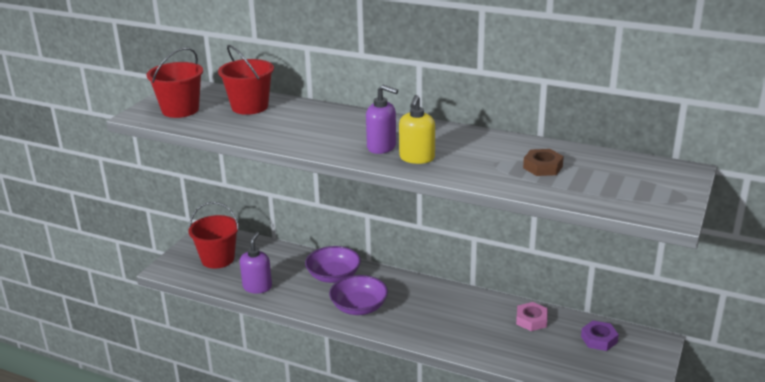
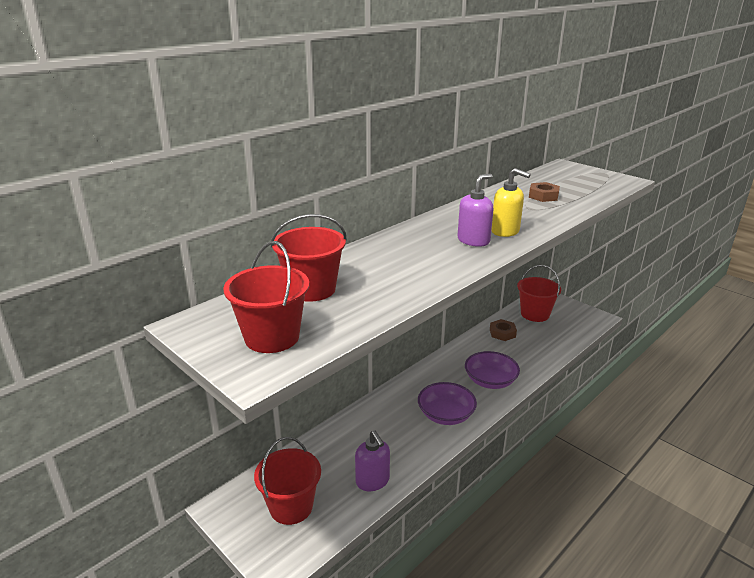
camera: 70 degrees left, 0 degrees up
purple soap dispenser [240,232,272,294] -> purple soap dispenser turned 150 degrees counterclockwise [355,430,390,491]
purple bowl [305,246,361,283] -> purple bowl moved to [465,351,520,389]
pink nut [516,302,548,331] -> brown nut [490,319,517,341]
purple nut [581,321,619,351] -> red bucket [517,265,561,322]

